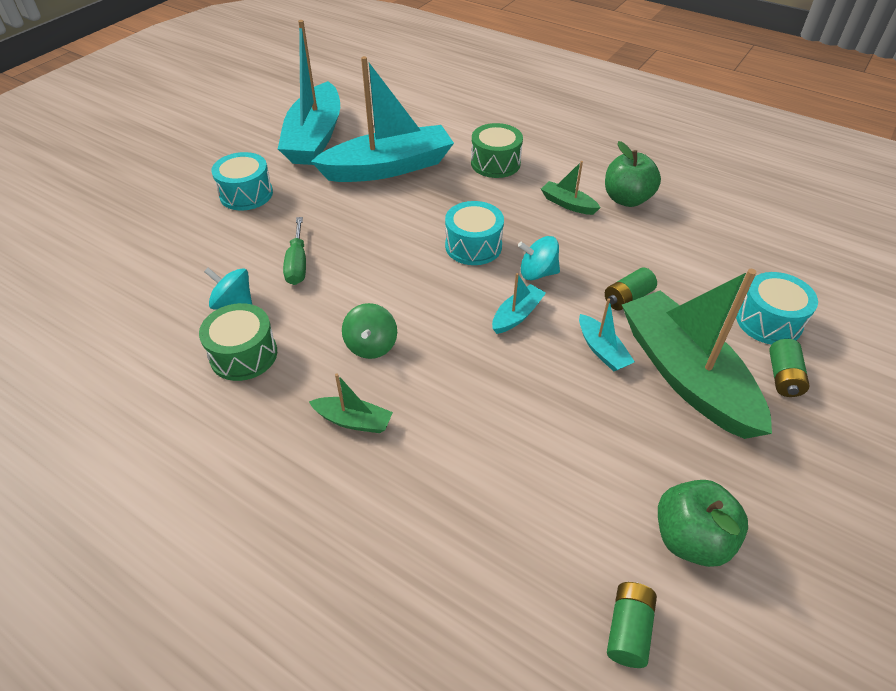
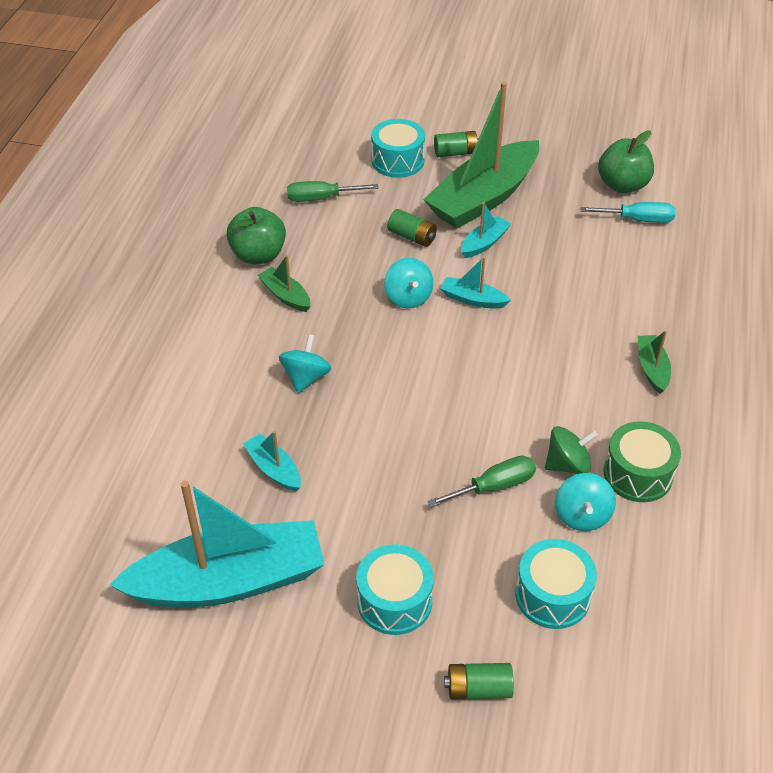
camera: 110 degrees left, 0 degrees up
turquoise boat [311,56,454,182] -> turquoise boat [243,431,301,491], size x0.43
green spinning top [342,303,397,359] -> green spinning top moved to [545,426,598,474]
turquoise drum [445,201,504,265] -> turquoise drum moved to [515,539,597,629]
green drum [471,123,523,178] -> none
green boat [541,161,601,215] -> green boat turned 120 degrees clockwise [258,255,310,312]
green battery [607,582,657,668] -> green battery moved to [444,663,514,700]
none -> turquoise spinning top [279,334,331,393]
none -> green screwdriver [287,181,379,202]
none -> turquoise screwdriver [580,202,676,223]

